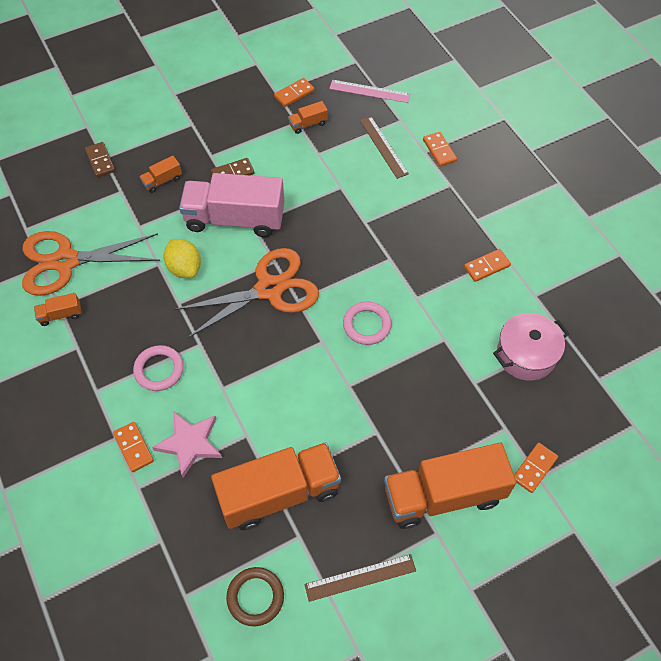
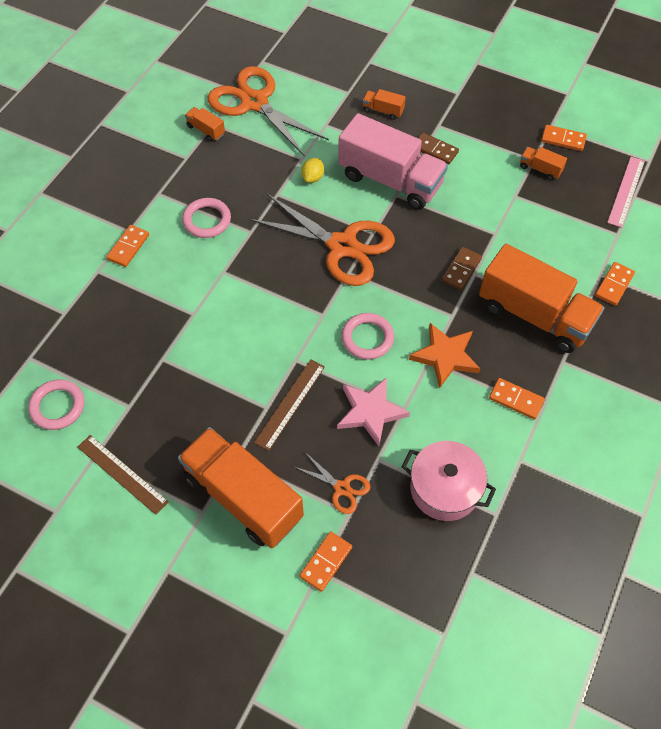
camera: 55 degrees right, 0 degrees up
brown domino [85,142,115,177] -> brown domino moved to [442,247,482,290]
pink star [152,412,222,478] -> pink star moved to [337,377,410,446]
yellow lemon [164,239,201,278] -> yellow lemon [301,158,324,183], size x0.62
pink truck [179,173,285,237] -> pink truck turned 150 degrees clockwise [338,113,448,210]
orange truck [211,442,341,530] -> orange truck moved to [479,244,605,353]
brown ring [226,567,284,626] -> pink ring [28,379,84,430]
pink ruler [329,80,410,103] -> pink ruler turned 45 degrees clockwise [607,157,645,228]
brown ruler [360,116,409,179] -> brown ruler moved to [254,360,325,451]
orange domino [514,443,558,493] -> orange domino turned 60 degrees counterclockwise [300,531,352,592]
none -> orange scissors [293,452,370,514]
none -> orange star [409,323,480,388]

